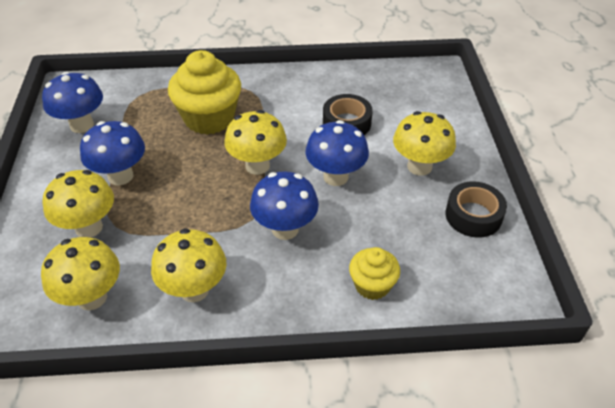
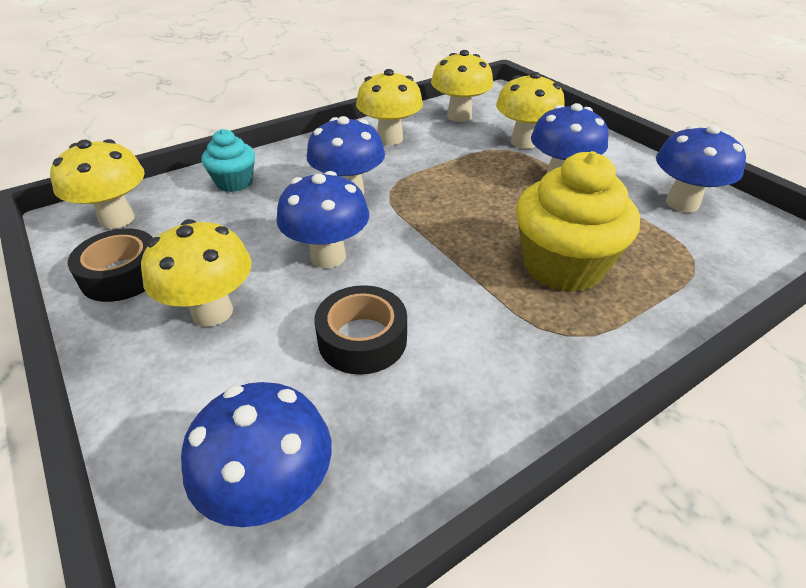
camera: 150 degrees right, 5 degrees down
yellow mushroom [224,110,287,175] -> yellow mushroom moved to [50,139,145,229]
yellow cupcake [349,247,400,300] -> turquoise cupcake [201,129,255,192]
none -> blue mushroom [181,382,332,527]

